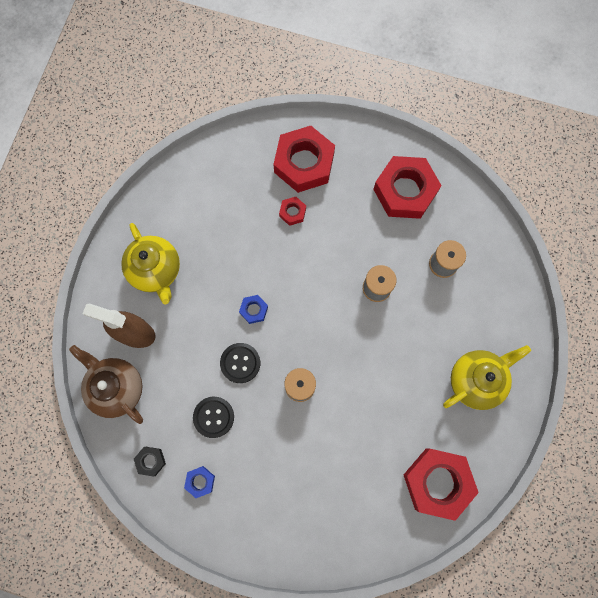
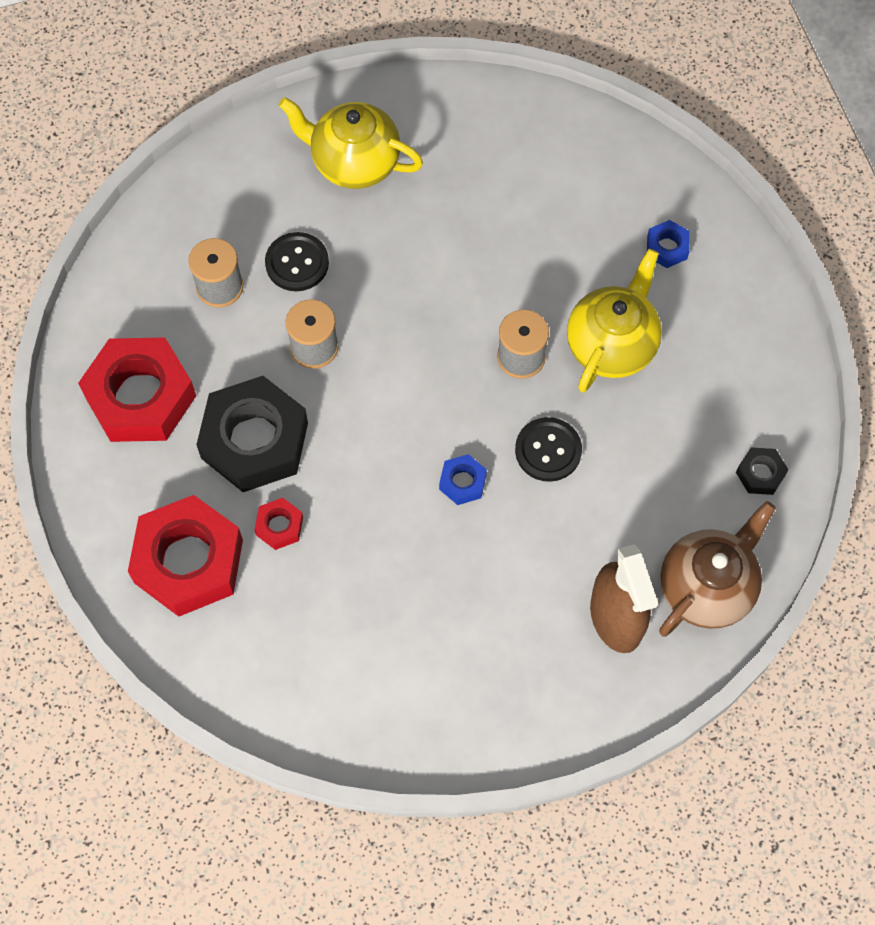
camera: 125 degrees left, 10 degrees down
brown teapot [69,345,143,424] -> brown teapot turned 150 degrees counterclockwise [659,501,776,637]
yellow teapot [121,223,180,304] -> yellow teapot moved to [567,249,662,393]
blue nut [184,466,215,498] -> blue nut moved to [647,220,690,268]
black button [193,397,234,438] -> black button moved to [265,232,329,291]
red nut [404,448,479,521] -> none
none -> black nut [196,376,308,492]

